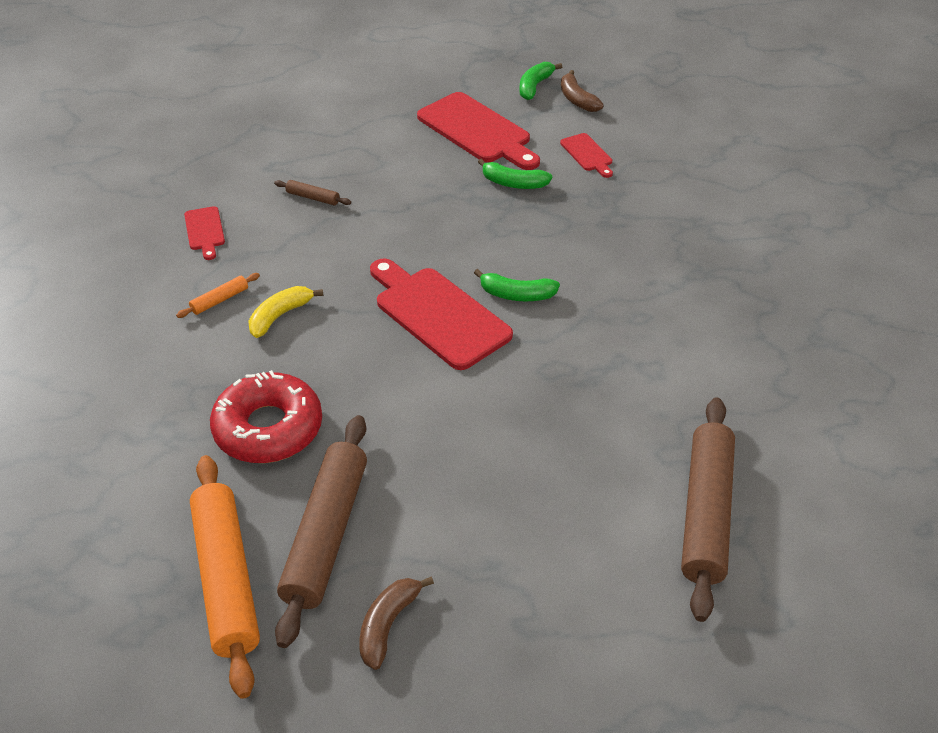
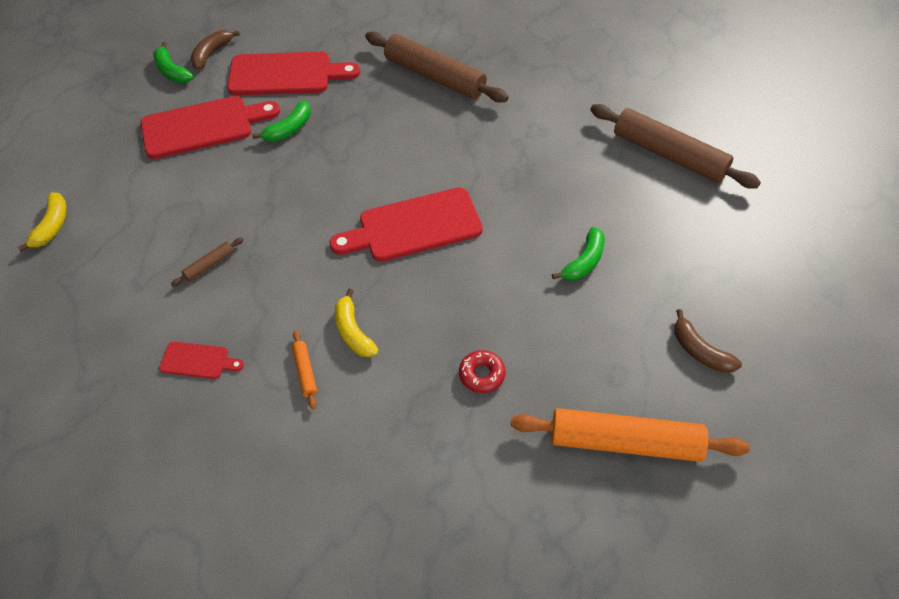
camera: 65 degrees left, 10 degrees up
red donut [210,370,322,463] -> red donut [459,350,506,393], size x0.49
brown rolling pin [275,415,367,648] -> brown rolling pin moved to [365,32,508,103]
green banana [474,269,560,301] -> green banana moved to [552,227,605,281]
red cutting board [560,133,613,178] -> red cutting board [227,52,360,95], size x2.03
brown banana [561,70,604,112] -> brown banana turned 120 degrees clockwise [190,30,240,70]
none -> yellow banana [18,192,67,252]

